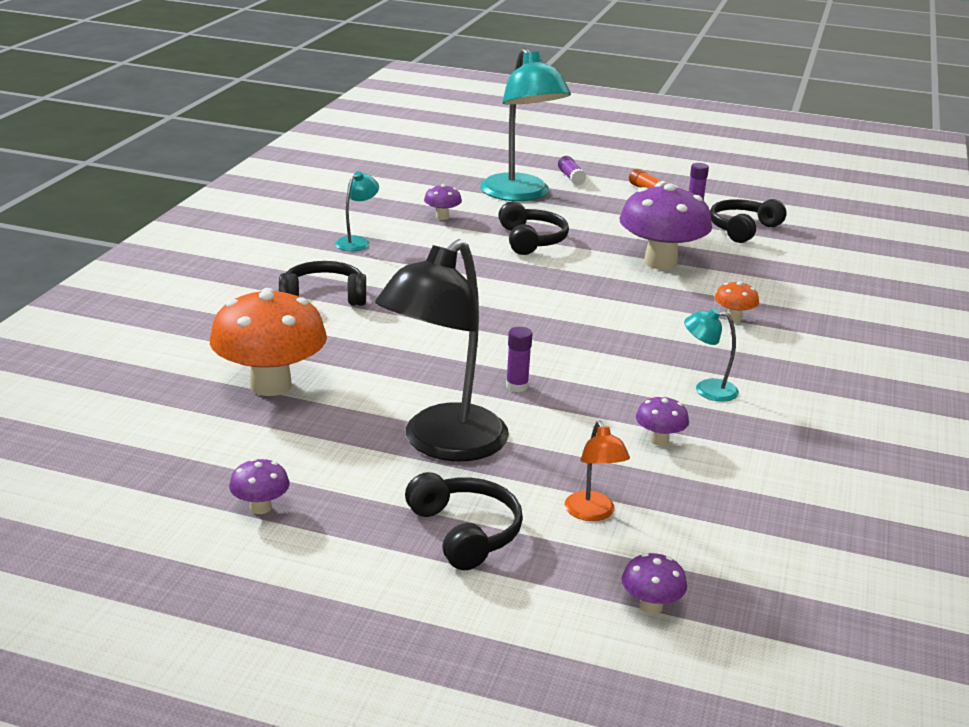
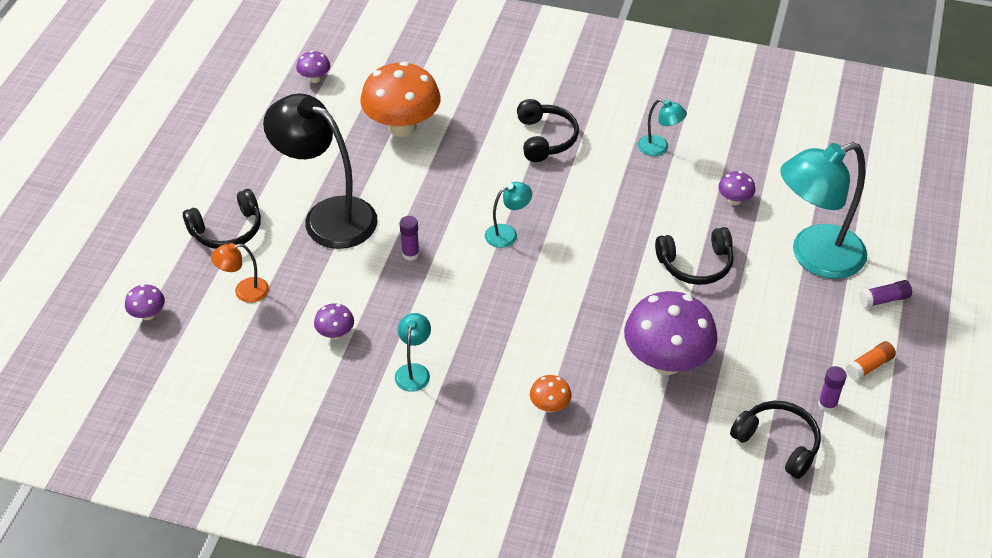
camera: 90 degrees right, 20 degrees up
purple mushroom [229,458,290,514] -> purple mushroom moved to [296,51,330,83]
none -> turquoise lamp [485,182,532,248]

